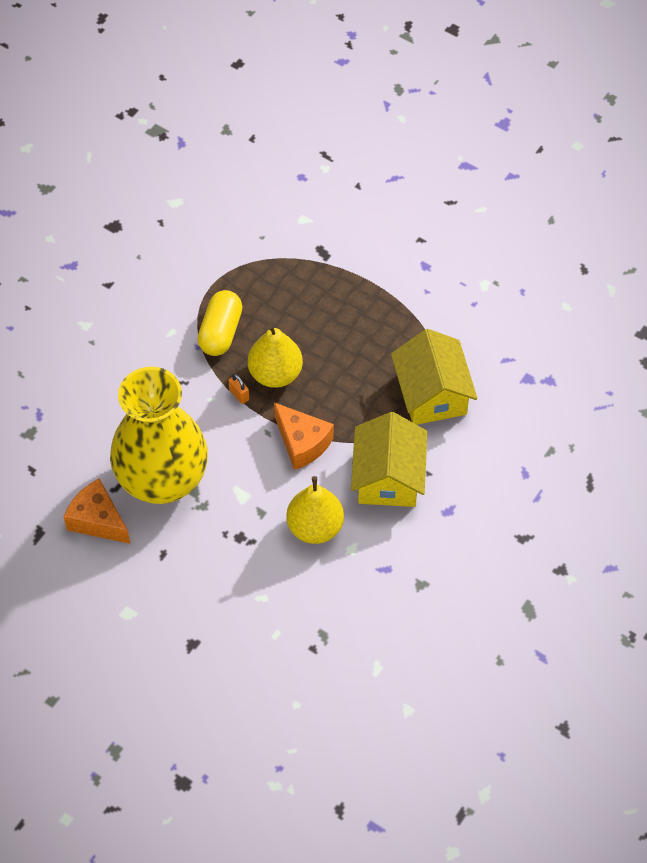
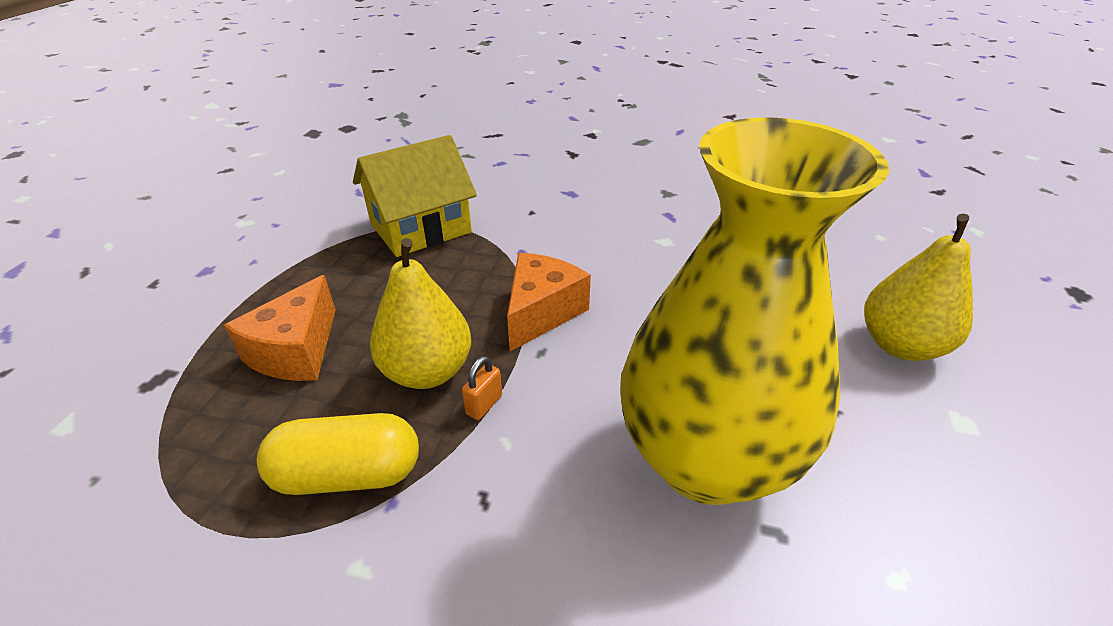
camera: 110 degrees left, 20 degrees down
orange cheese [64,478,130,544] -> orange cheese moved to [224,275,336,381]
yellow pear [286,476,344,544] -> yellow pear moved to [864,214,973,361]
yellow house [351,412,427,507] -> none

